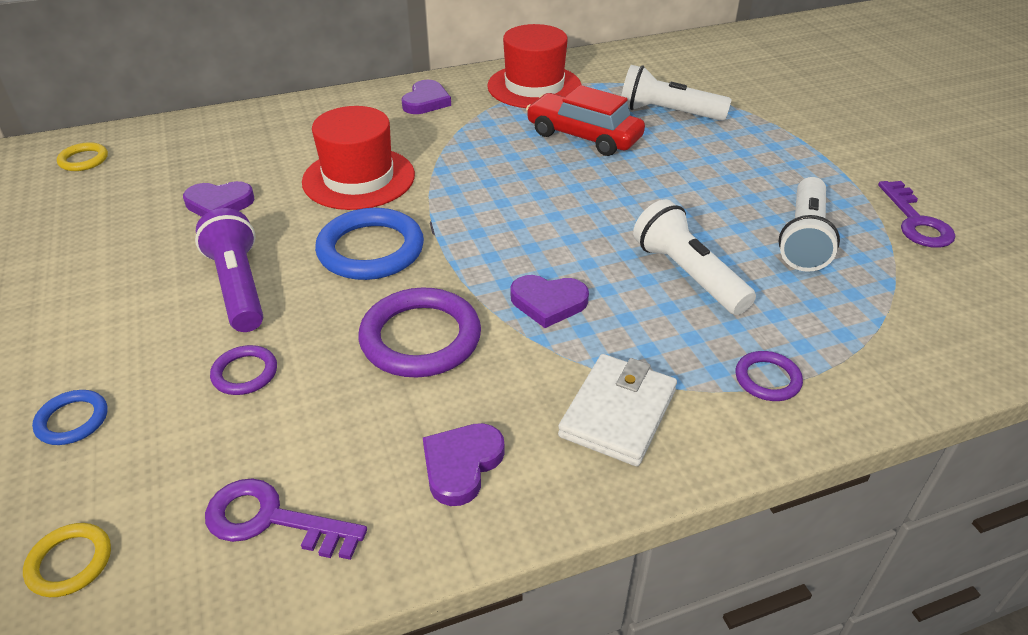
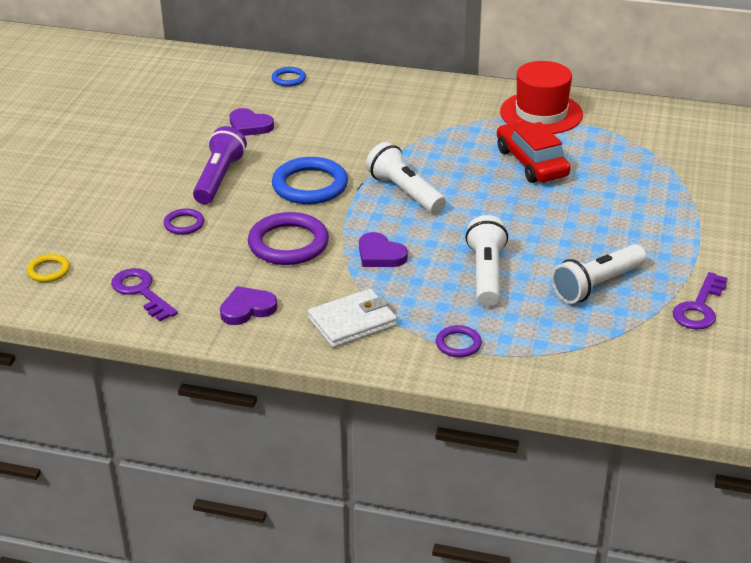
camera: 35 degrees right, 5 degrees down
blue ring [32,390,108,445] -> blue ring moved to [272,67,306,87]
yellow ring [57,142,108,171] -> none
red hat [302,106,415,210] -> none
purple heart [401,80,451,114] -> none
white flashlight [621,65,732,121] -> white flashlight moved to [366,142,446,214]

